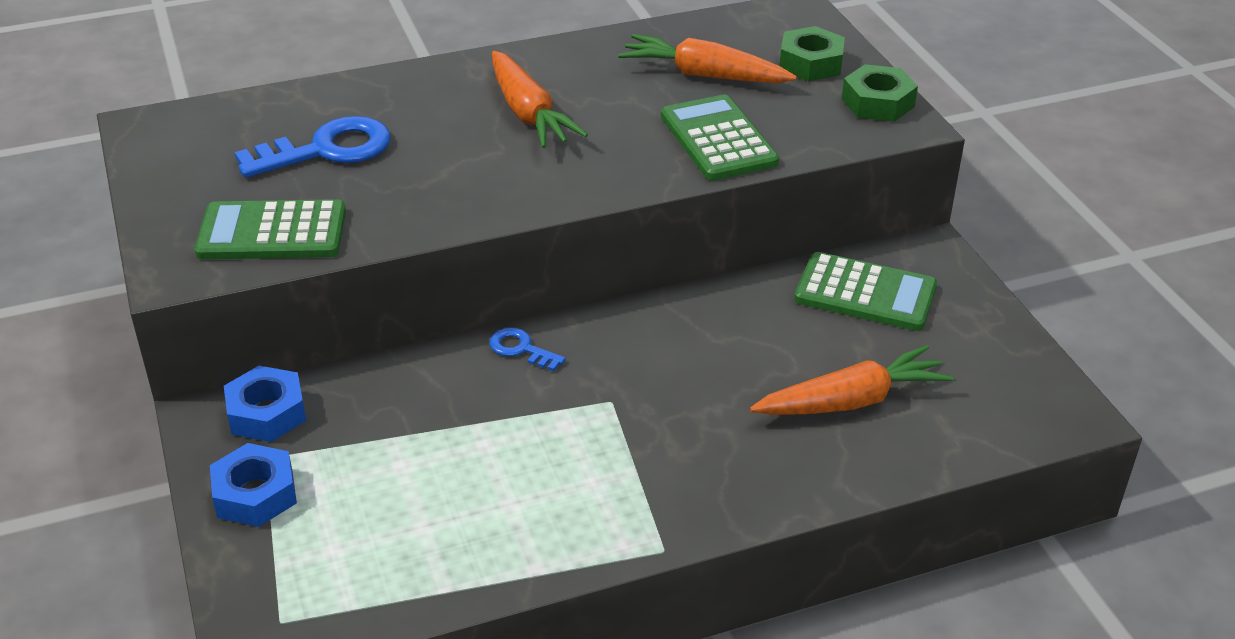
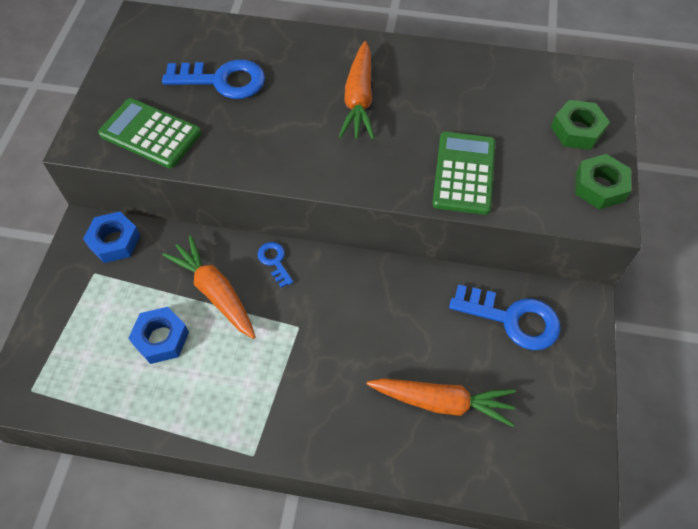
camera: 30 degrees right, 20 degrees up
blue nut [210,443,297,527] -> blue nut moved to [129,307,189,364]
orange carrot [618,34,797,83] -> orange carrot moved to [162,235,256,339]
green calculator [794,252,937,331] -> blue key [449,284,561,350]

